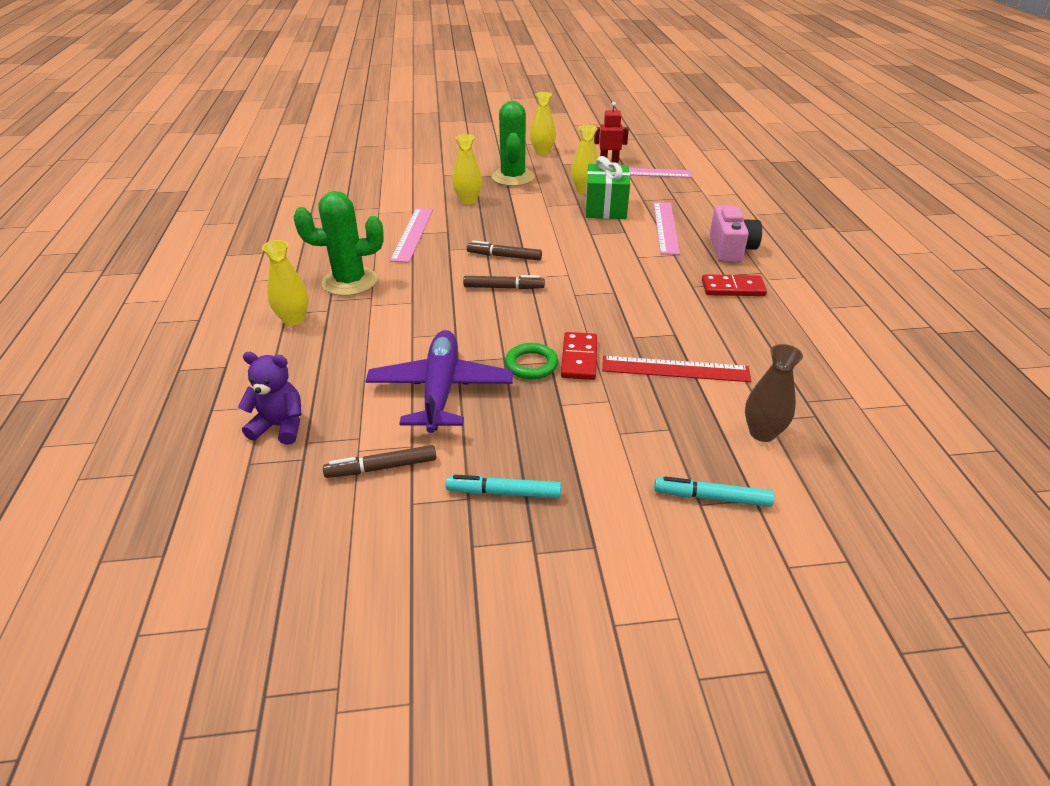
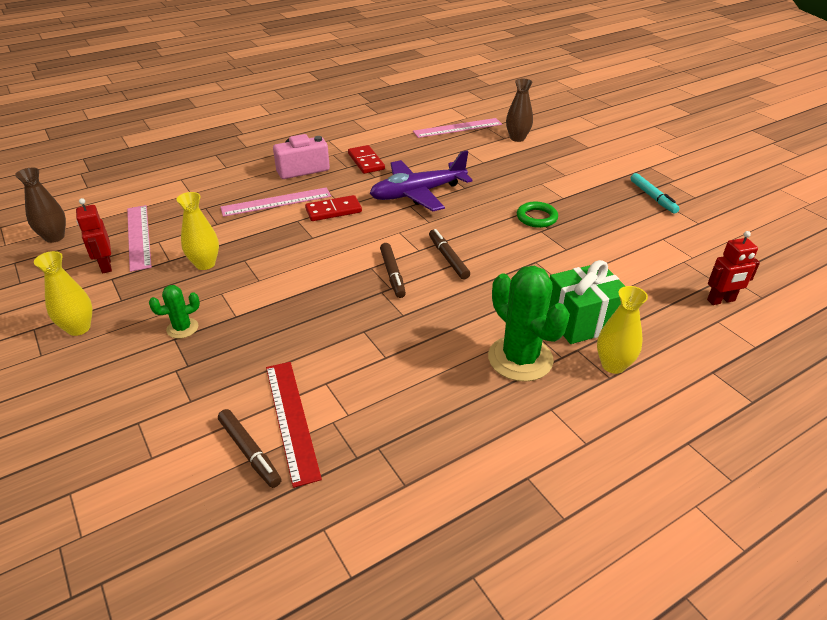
camera: 115 degrees left, 0 degrees up
purple teddy bear [238,352,302,445] -> red robot [707,231,760,305]
brown marker [323,445,436,478] -> brown marker moved to [218,409,282,488]
purple plane [366,330,513,433] -> purple plane moved to [369,151,473,211]
pink ruler [390,208,433,263] -> pink ruler moved to [413,118,502,138]
yellow vase [452,134,482,204] -> none
green cactus [492,101,535,186] -> green cactus [149,285,200,339], size x0.50
red domino [561,332,597,380] -> red domino moved to [305,195,362,221]
green gift [585,156,630,219] -> green gift moved to [549,260,625,344]
red ruler [602,356,751,382] -> red ruler moved to [266,362,322,488]
turquoise marker [654,477,775,507] -> none
none -> brown vase [15,168,66,243]

